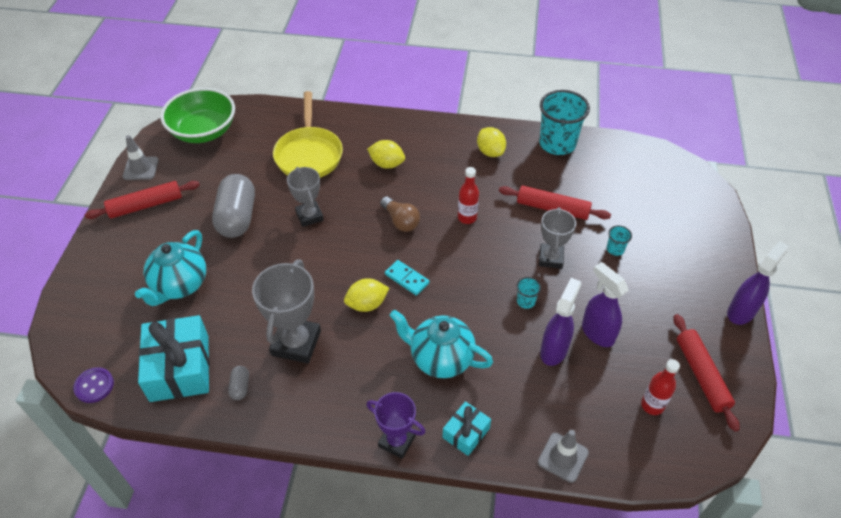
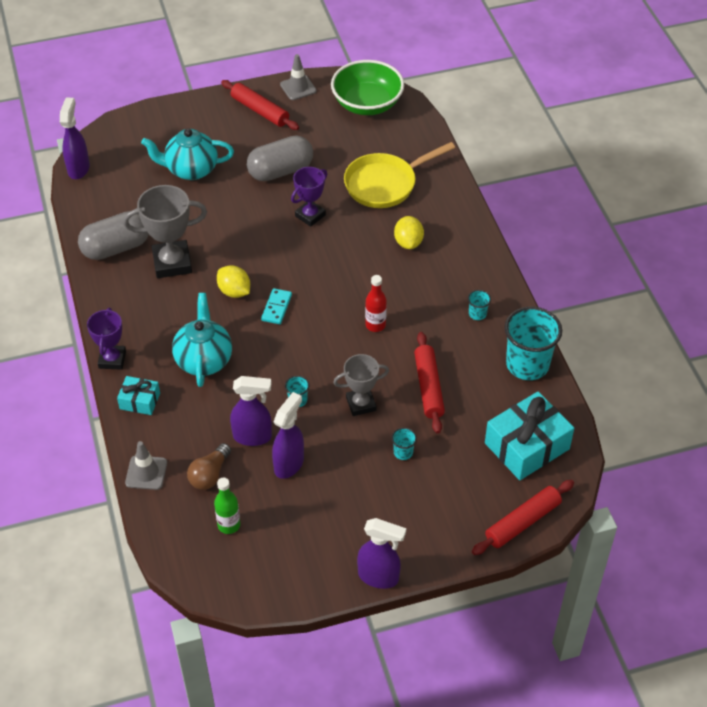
camera: 65 degrees right, 0 degrees up
purple button [73,367,114,403] -> purple spray bottle [60,97,90,179]
turquoise gift [138,315,210,402] -> turquoise gift moved to [485,391,574,480]
grey capsule [228,366,249,400] -> grey capsule [78,211,149,260], size x2.36
grey trophy [287,167,324,227] -> purple trophy [291,167,327,227]
brown light bulb [380,196,420,232] -> brown light bulb moved to [187,443,231,490]
yellow lemon [477,127,506,157] -> turquoise cup [468,290,491,320]
red bottle [641,359,680,415] -> green bottle [214,478,240,534]
red rolling pin [673,314,740,432] -> red rolling pin moved to [472,480,574,555]

